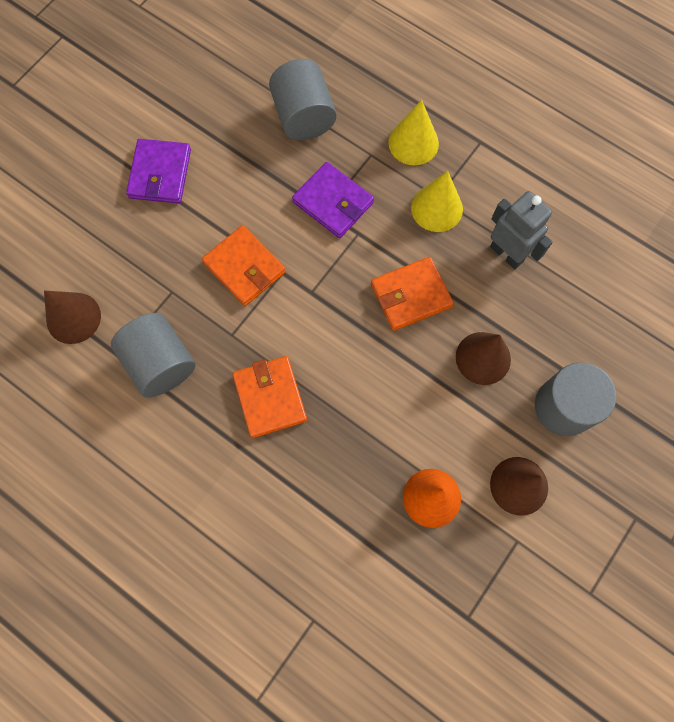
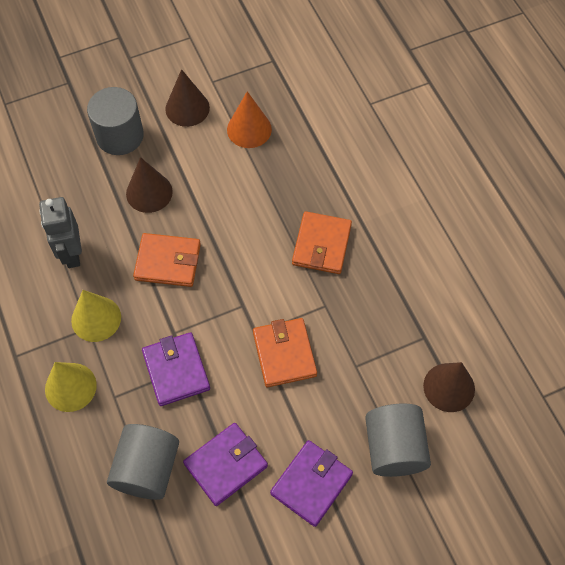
camera: 150 degrees left, 10 degrees down
grey cylinder [111,313,196,398] -> grey cylinder moved to [365,404,431,477]
none -> purple wallet [183,423,268,506]

